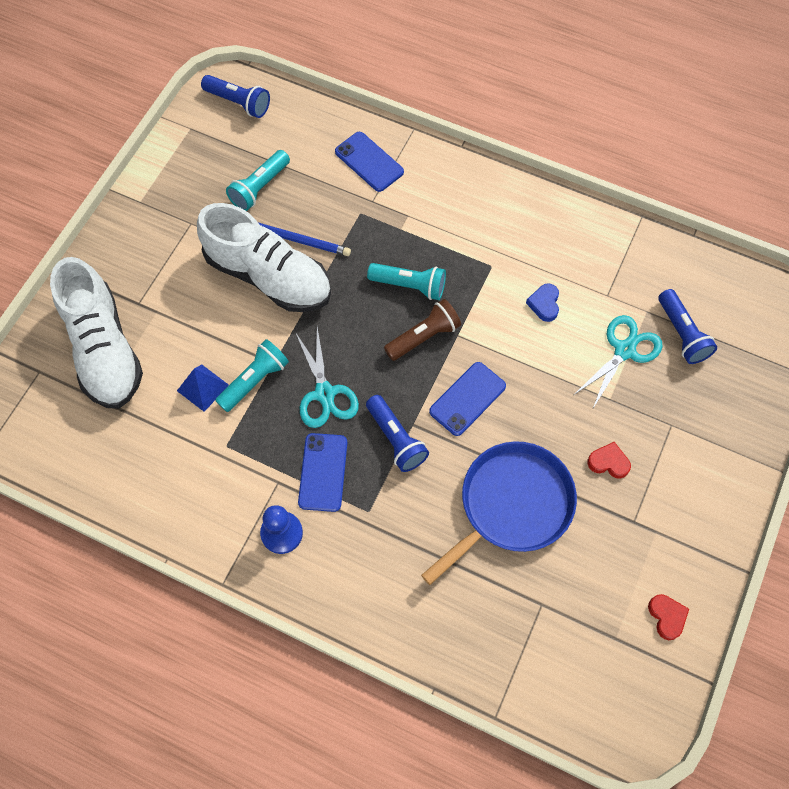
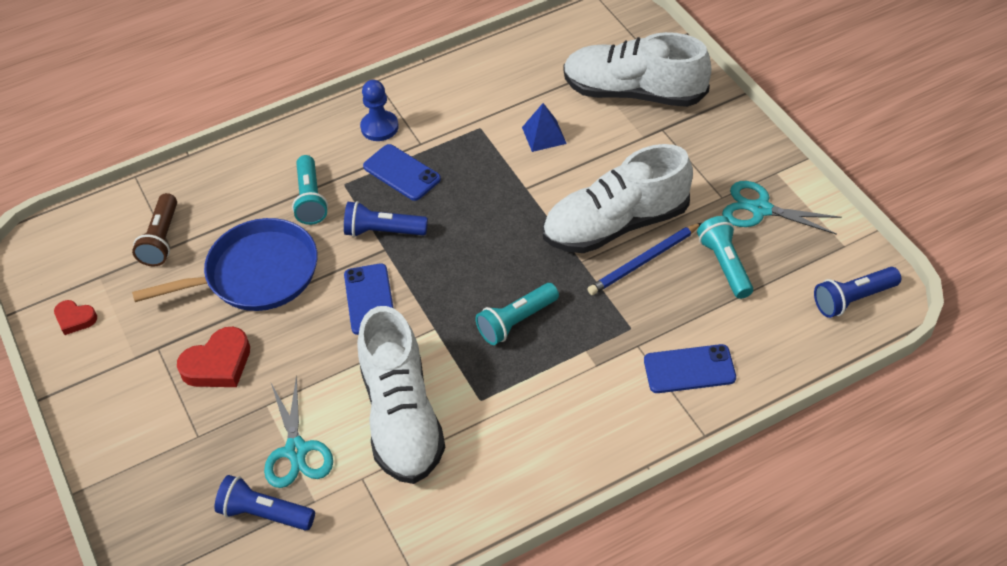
camera: 130 degrees right, 15 degrees down
turquoise flashlight [215,339,289,412] -> turquoise flashlight moved to [292,155,328,225]
turquoise scissors [295,327,359,428] -> turquoise scissors moved to [722,181,842,235]
brown flashlight [384,299,461,361] -> brown flashlight moved to [132,193,177,267]
blue pan [421,441,577,585] -> blue pan turned 105 degrees counterclockwise [132,218,318,311]
blue heart [526,283,559,322] -> white shoe [357,306,446,484]
red heart [587,442,631,479] -> red heart [177,327,250,387], size x1.67

